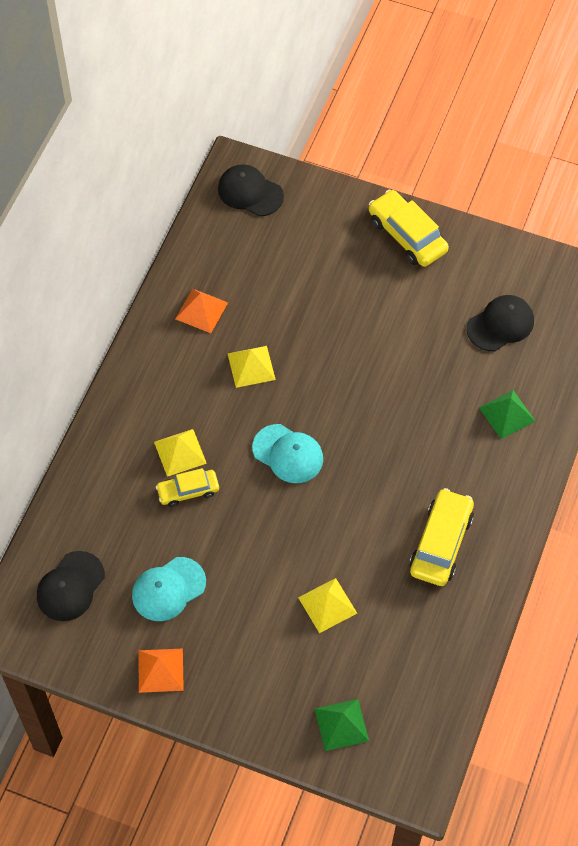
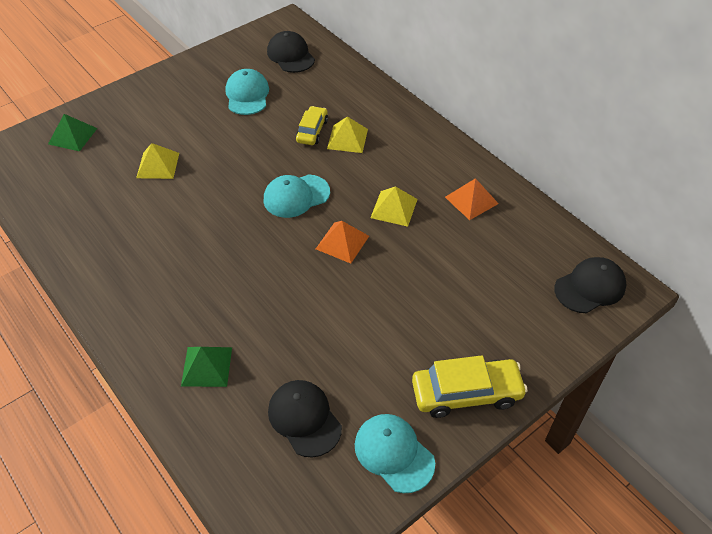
camera: 120 degrees right, 10 degrees down
orange pyramid [139,648,184,693] -> orange pyramid moved to [316,221,369,263]
yellow car [409,488,474,586] -> none
black cap [467,295,534,351] -> black cap turned 150 degrees clockwise [268,380,342,458]
none -> turquoise cap [355,414,435,493]

